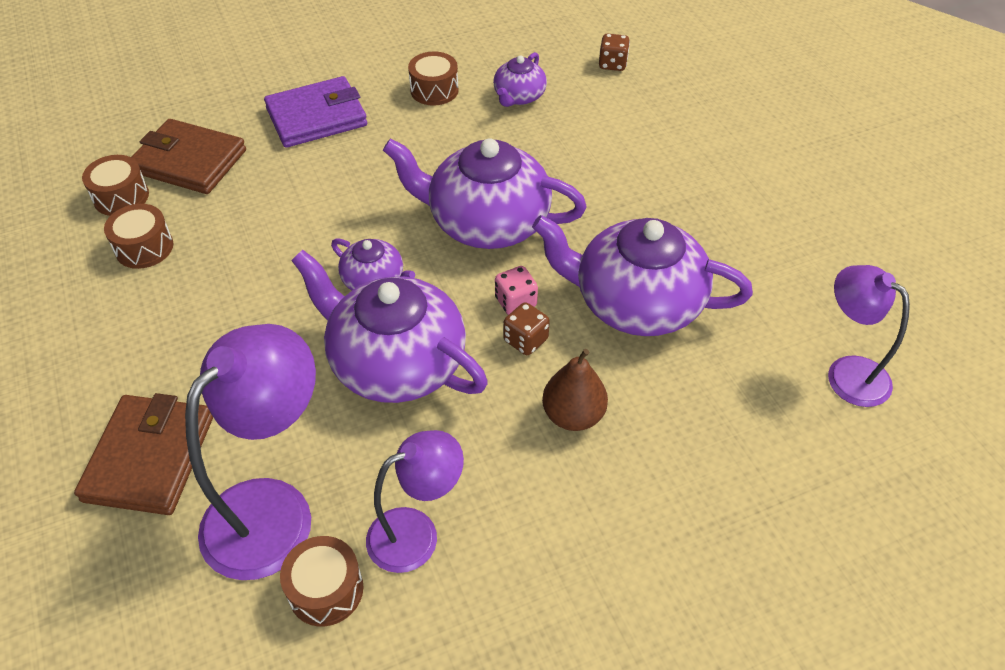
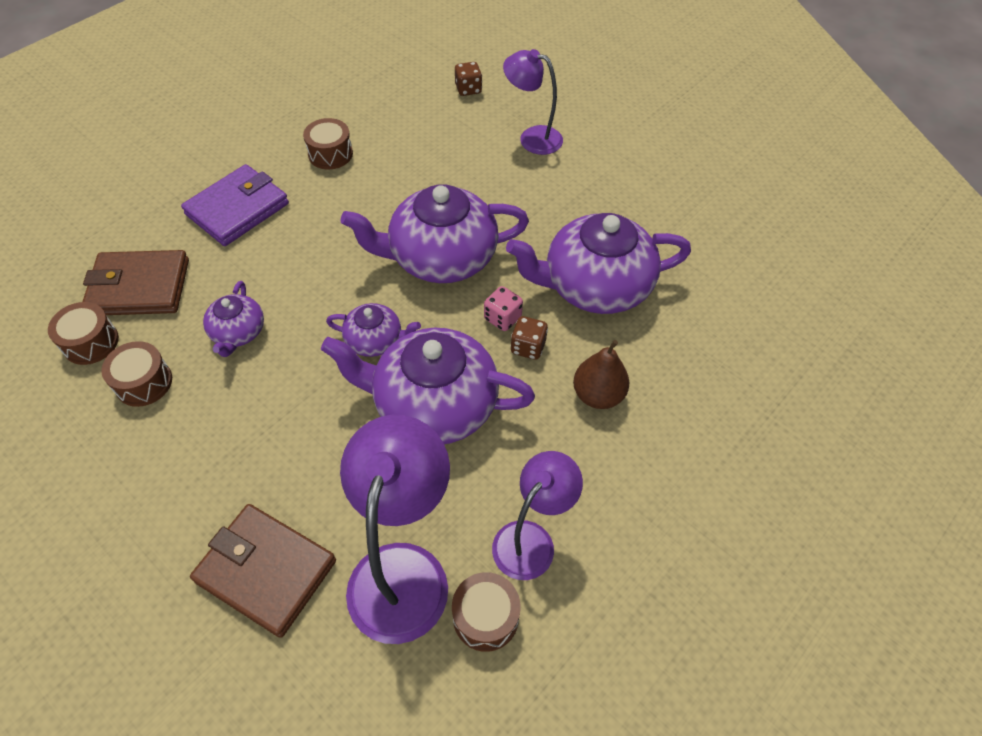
camera: 25 degrees left, 5 degrees up
brown wallet [74,393,213,515] -> brown wallet turned 45 degrees counterclockwise [190,504,336,638]
purple teapot [493,52,547,107] -> purple teapot moved to [203,281,264,357]
purple lamp [828,265,910,407] -> purple lamp moved to [503,49,563,155]

